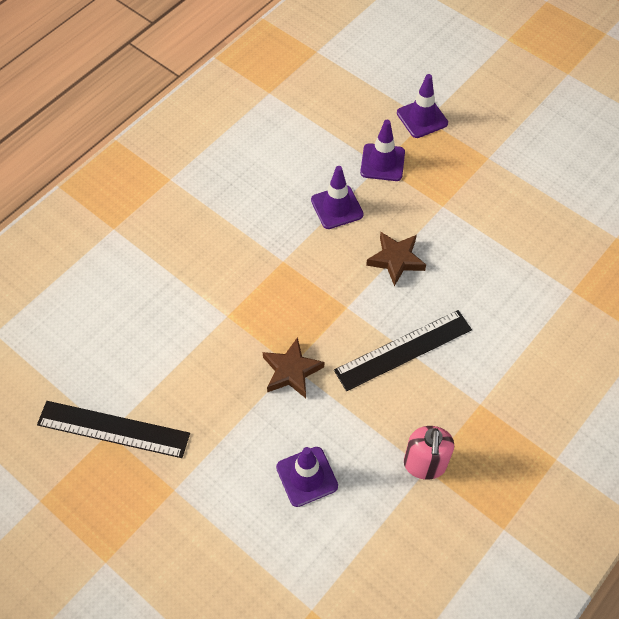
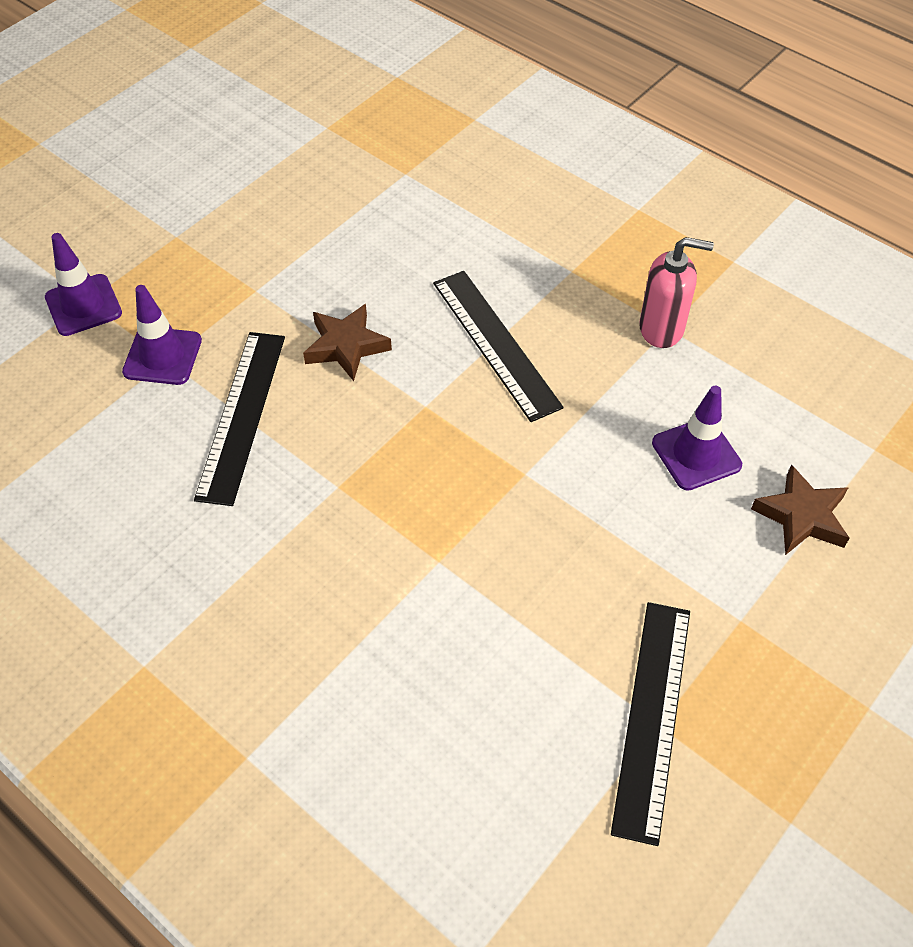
camera: 90 degrees left, 5 degrees down
brown star [263,337,324,398] -> brown star moved to [751,464,849,555]
purple traffic cone [311,166,364,229] -> black ruler [194,332,285,506]

